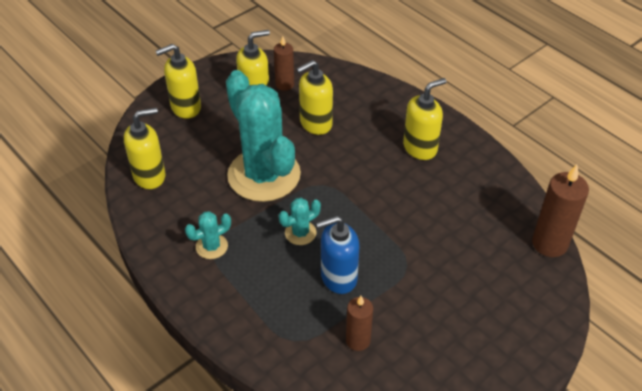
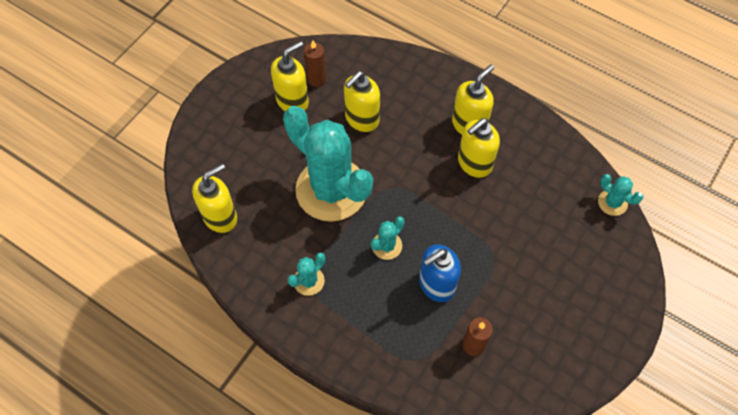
camera: 15 degrees left, 15 degrees up
yellow soap dispenser [156,44,201,118] -> yellow soap dispenser moved to [458,118,500,178]
brown candle [532,164,589,257] -> turquoise cactus [598,174,643,216]

